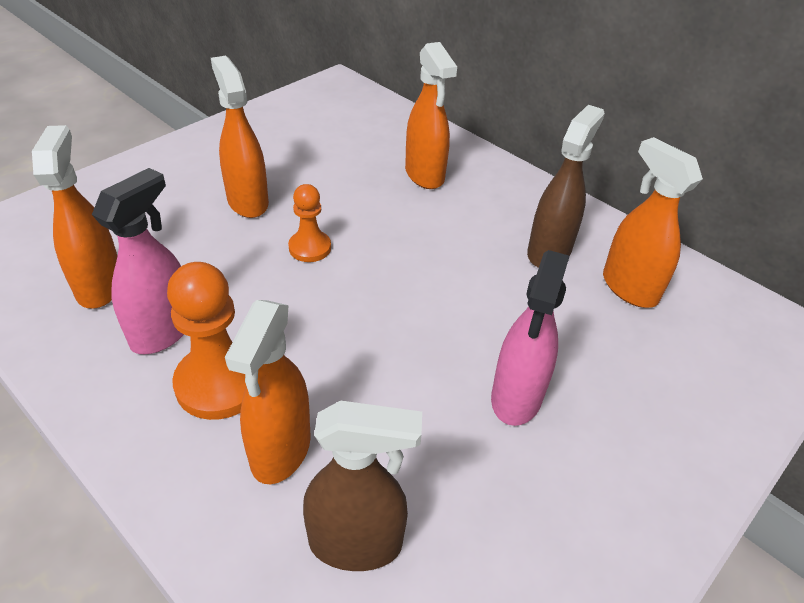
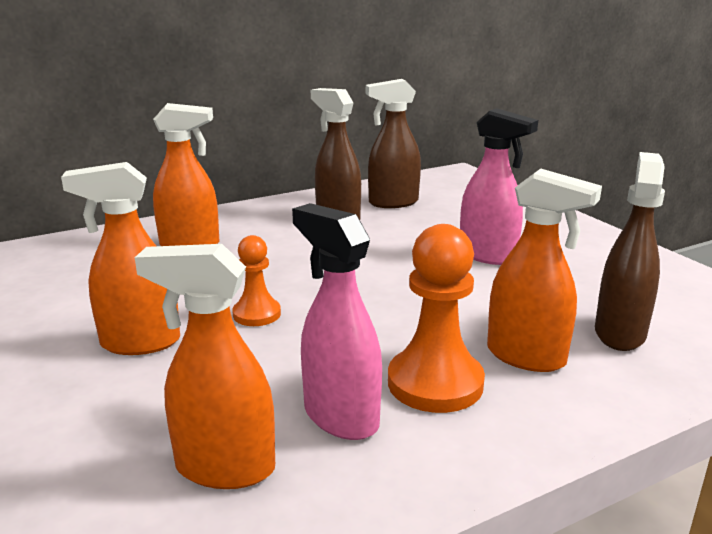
camera: 70 degrees left, 20 degrees down
orange spray bottle [603,137,703,308] -> brown spray bottle [366,79,421,208]

